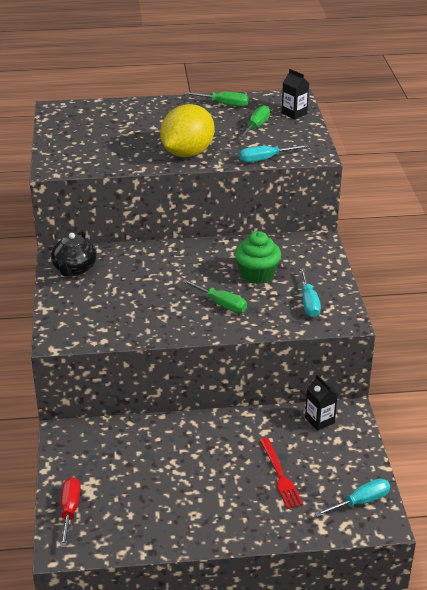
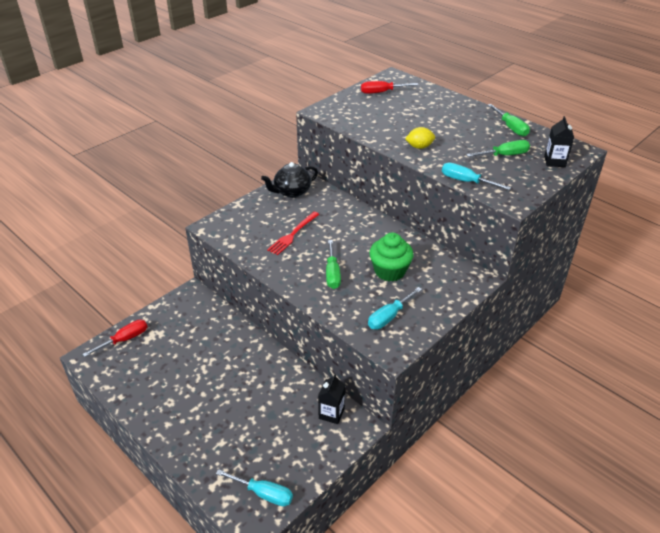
camera: 50 degrees right, 5 degrees up
yellow lemon [160,104,215,157] -> yellow lemon [405,127,435,149], size x0.45
red fork [260,438,303,509] -> red fork moved to [267,212,320,255]
none -> red screwdriver [361,81,418,94]

